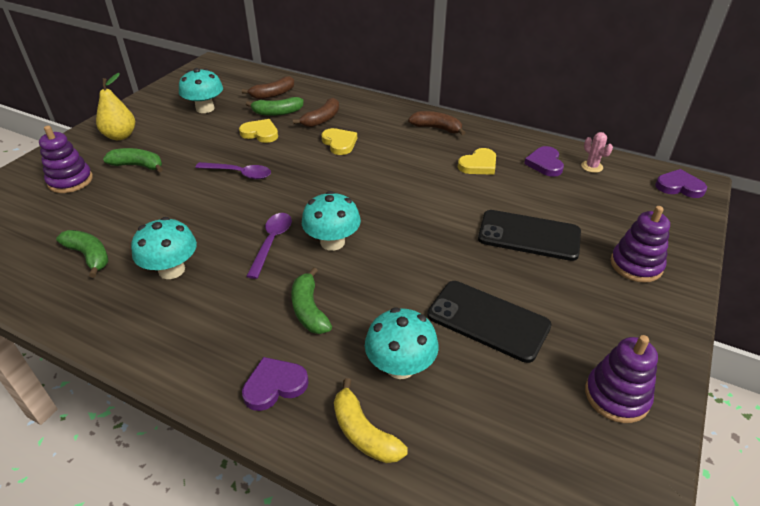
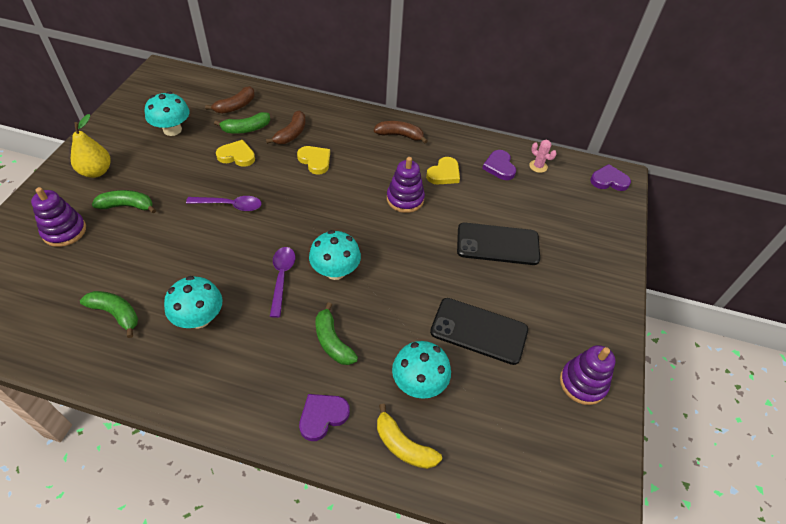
camera: 15 degrees left, 10 degrees up
purple stacking toy [610,206,670,283] -> purple stacking toy moved to [387,157,425,213]

